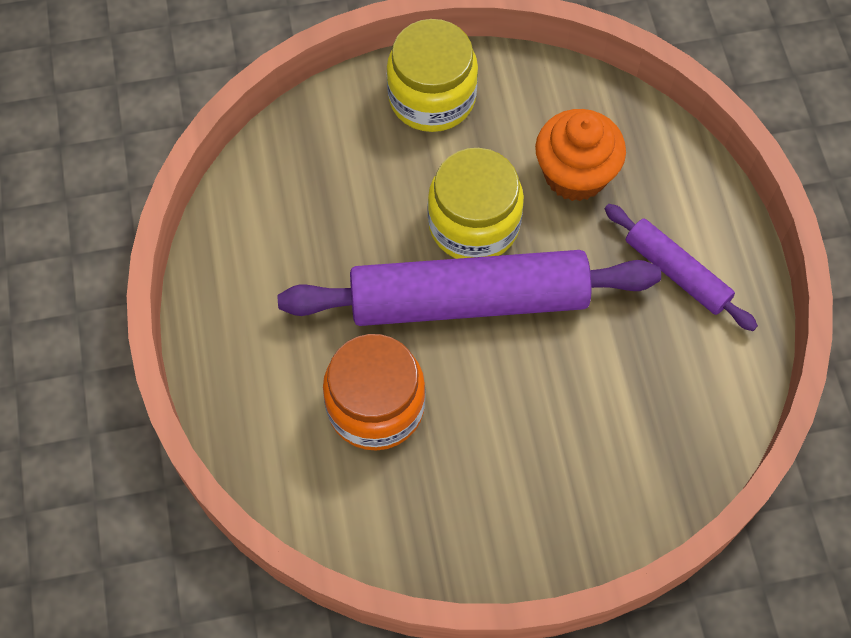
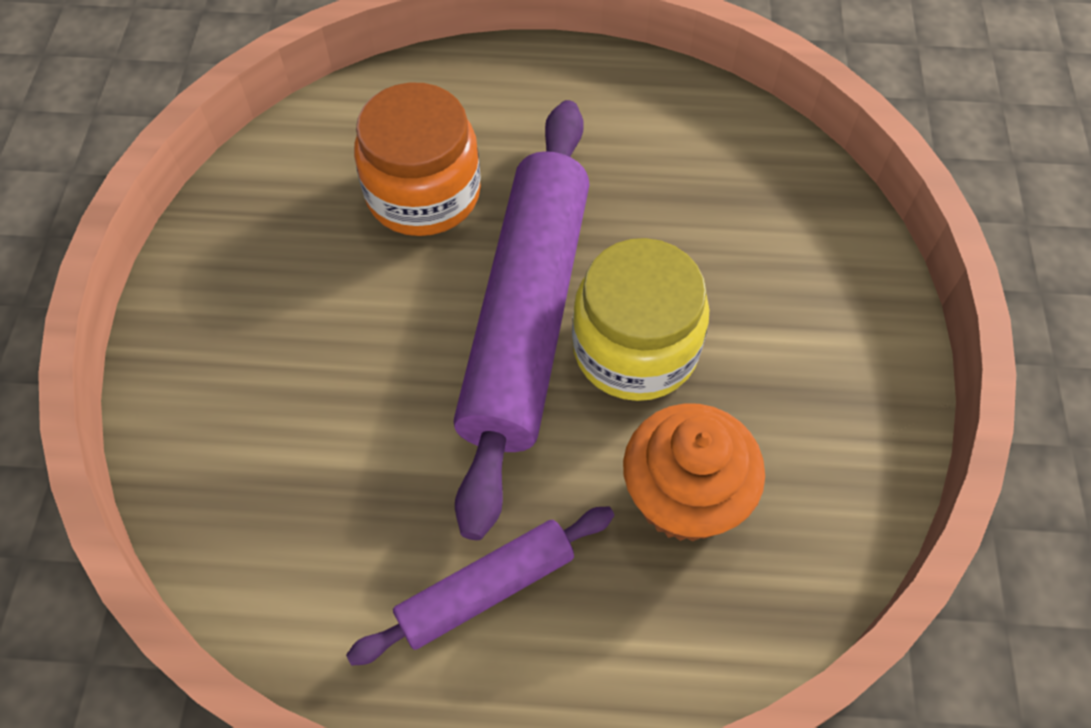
camera: 105 degrees right, 5 degrees down
yellow jar [387,19,478,132] -> none

